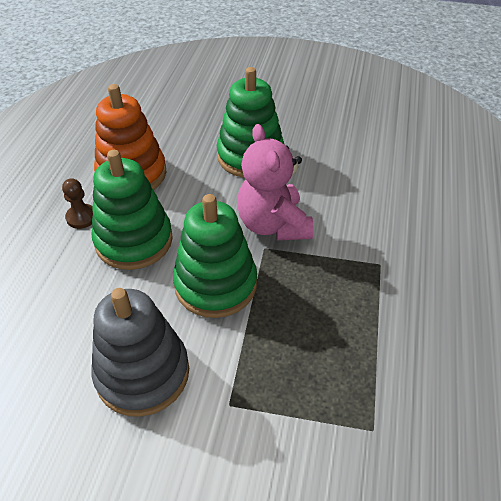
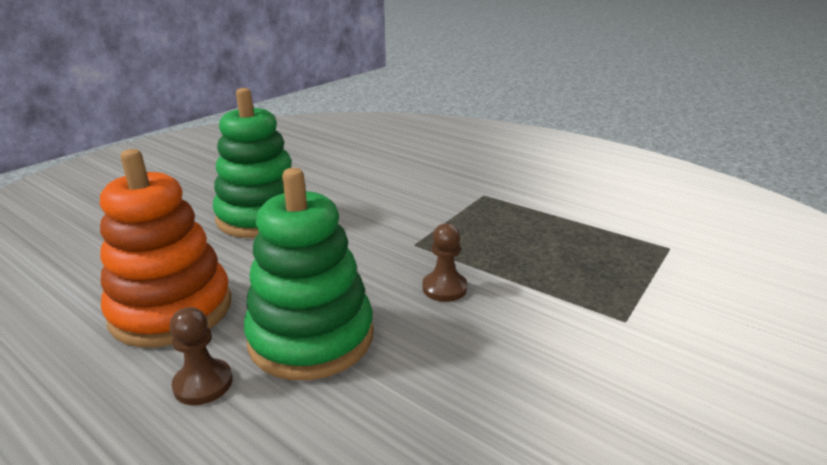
camera: 65 degrees left, 20 degrees down
grey stacking toy [91,288,189,417] -> none
green stacking toy [173,194,257,318] -> brown pawn [422,223,467,302]
pink teddy bear [237,124,314,241] -> none

